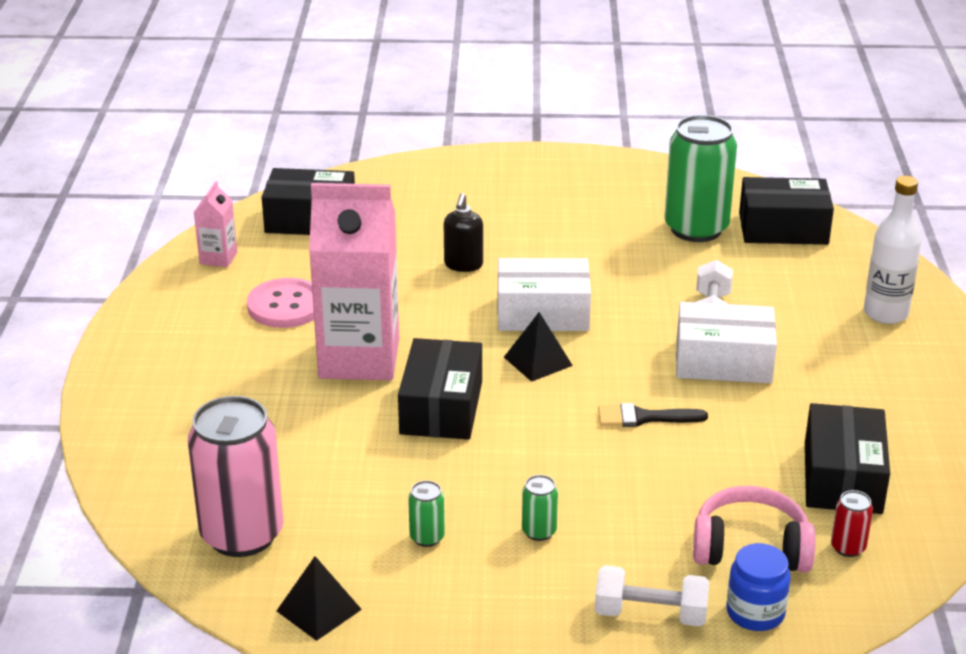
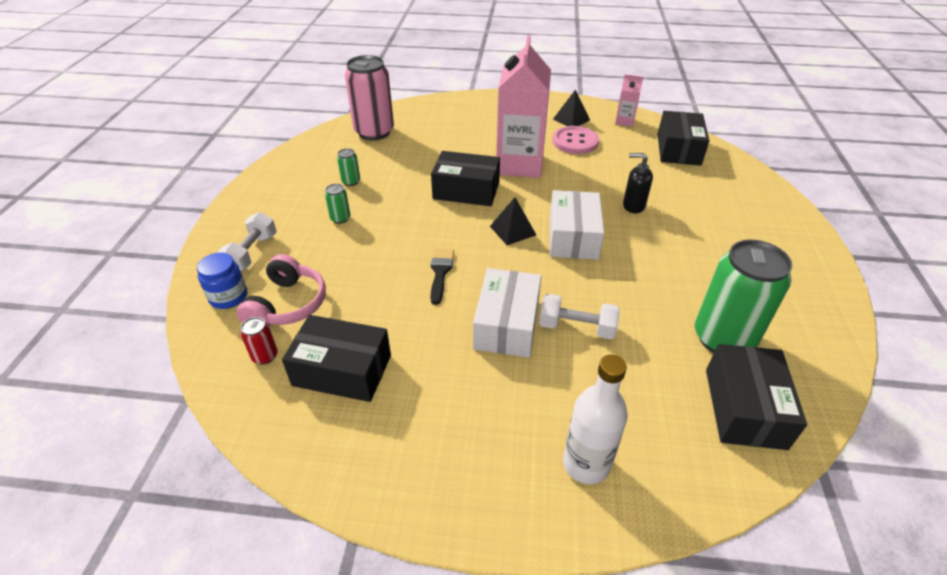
camera: 95 degrees right, 10 degrees up
black pyramid [277,556,362,641] -> black pyramid moved to [553,89,590,126]

